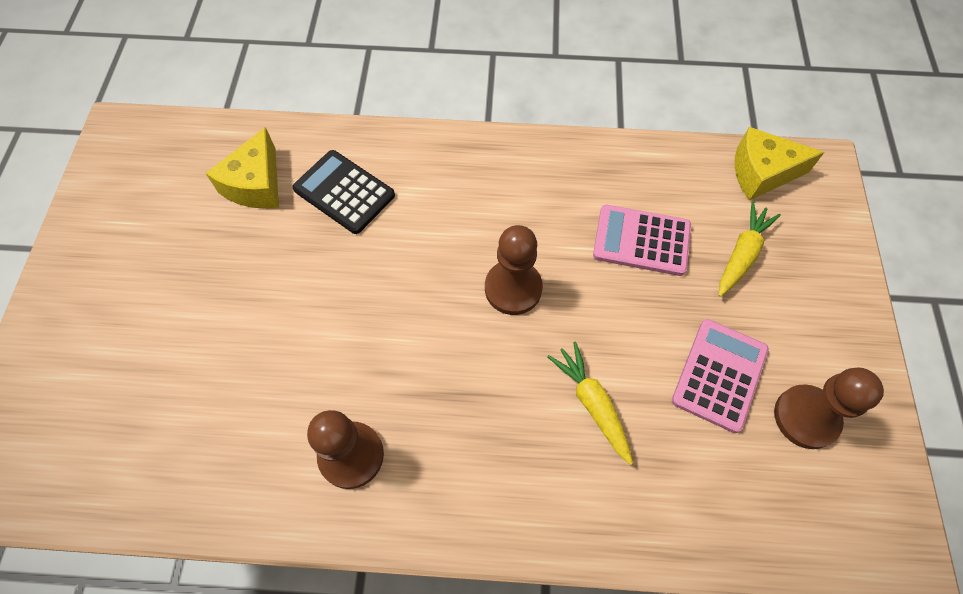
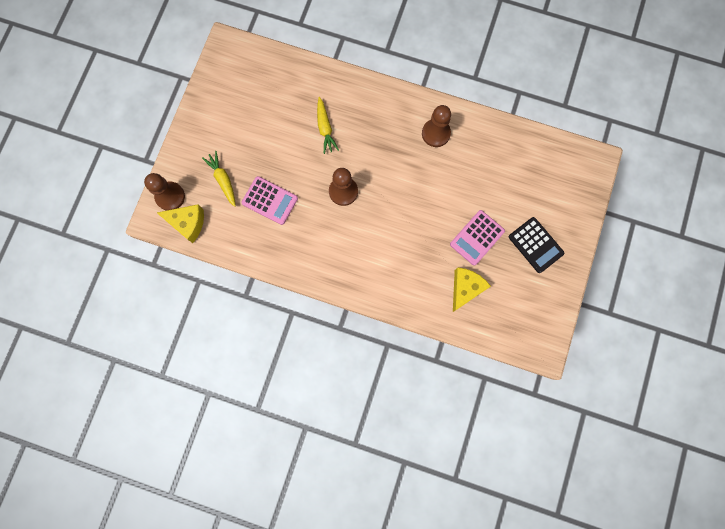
camera: 165 degrees left, 15 degrees up
black calculator [293,150,395,234] -> black calculator moved to [509,217,564,273]
pink calculator [672,319,769,433] -> pink calculator moved to [450,210,505,266]
yellow carrot [719,202,781,297] -> yellow carrot turned 105 degrees clockwise [202,151,236,207]
brown pawn [774,368,884,449] -> brown pawn moved to [144,173,185,211]

